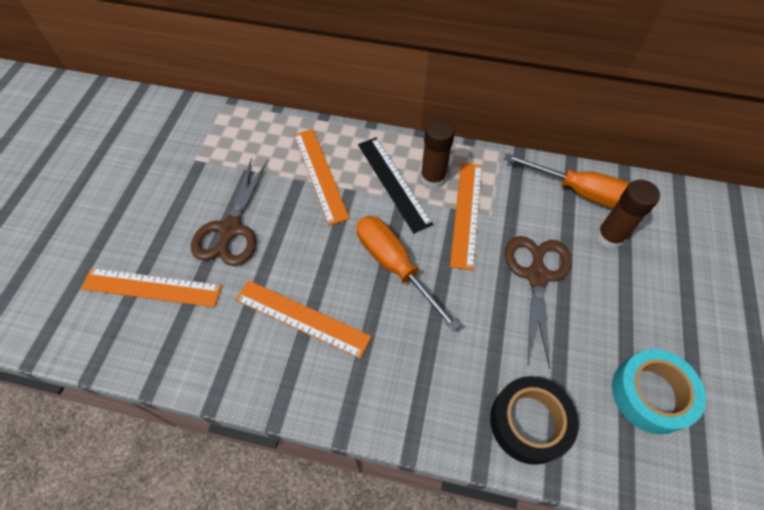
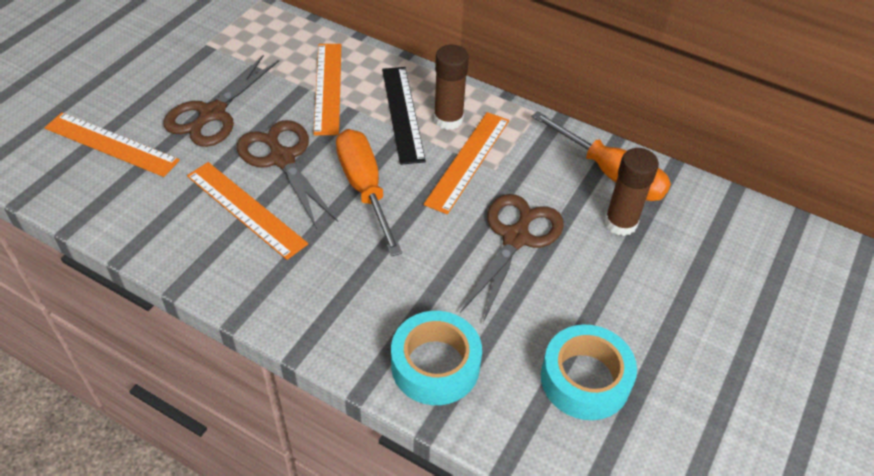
camera: 15 degrees right, 10 degrees down
black tape [490,376,579,465] -> turquoise tape [391,311,482,405]
none -> brown scissors [237,120,338,229]

